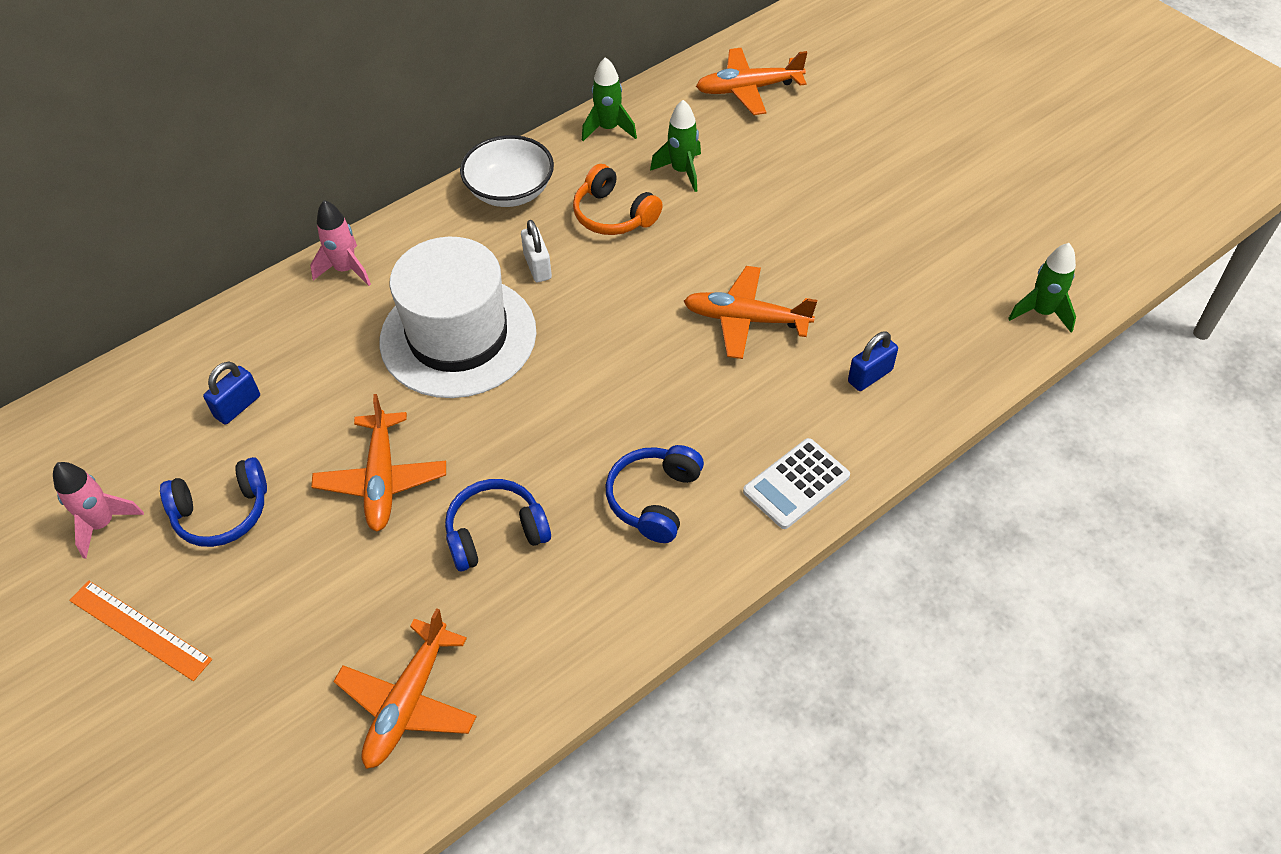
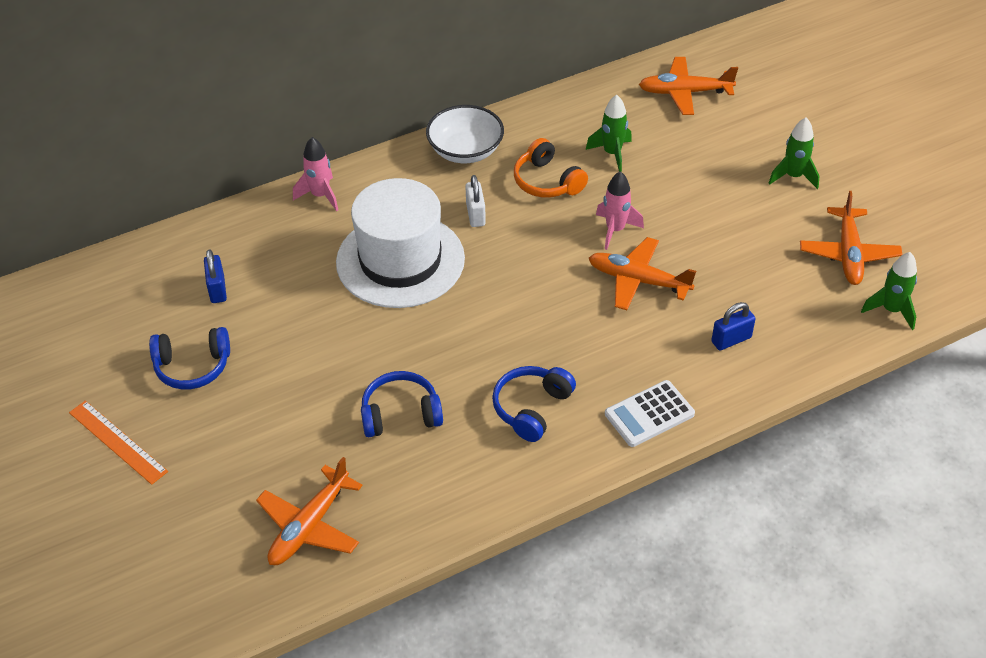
camera: 10 degrees right, 5 degrees down
pink rocket [53,462,144,559] -> pink rocket moved to [596,171,644,250]
blue padlock [203,362,260,425] -> blue padlock turned 60 degrees counterclockwise [204,250,227,303]
orange plane [311,394,446,531] -> orange plane moved to [800,191,903,285]
green rocket [582,57,637,141] -> green rocket moved to [769,118,819,189]

